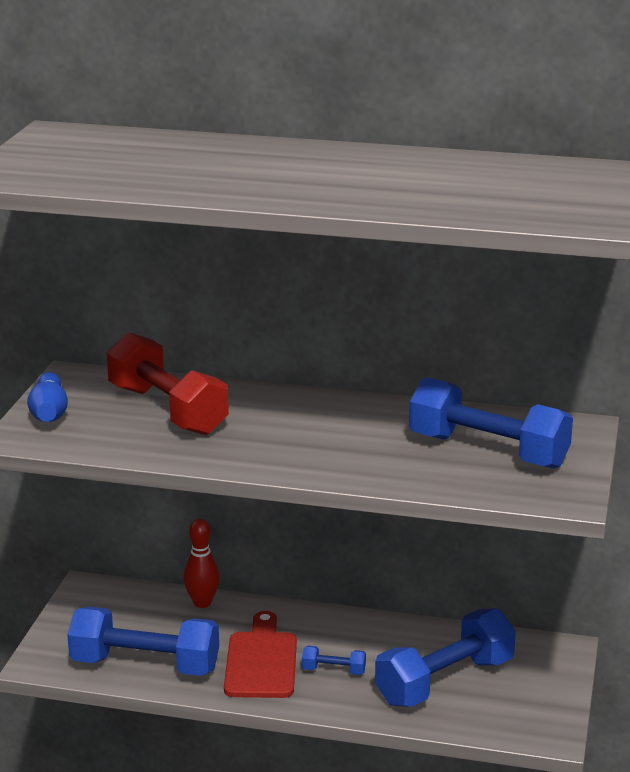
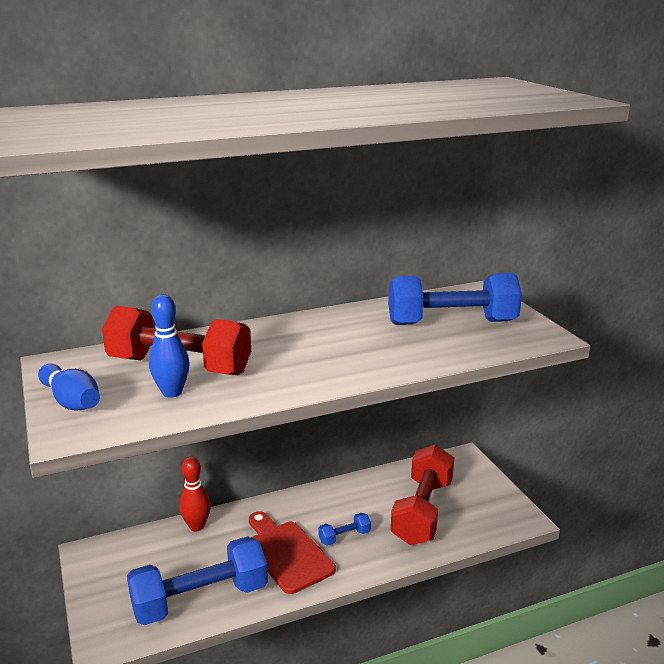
camera: 35 degrees left, 0 degrees up
blue dumbbell [375,608,516,707] -> red dumbbell [391,444,454,545]
none -> blue bowling pin [149,294,190,398]

